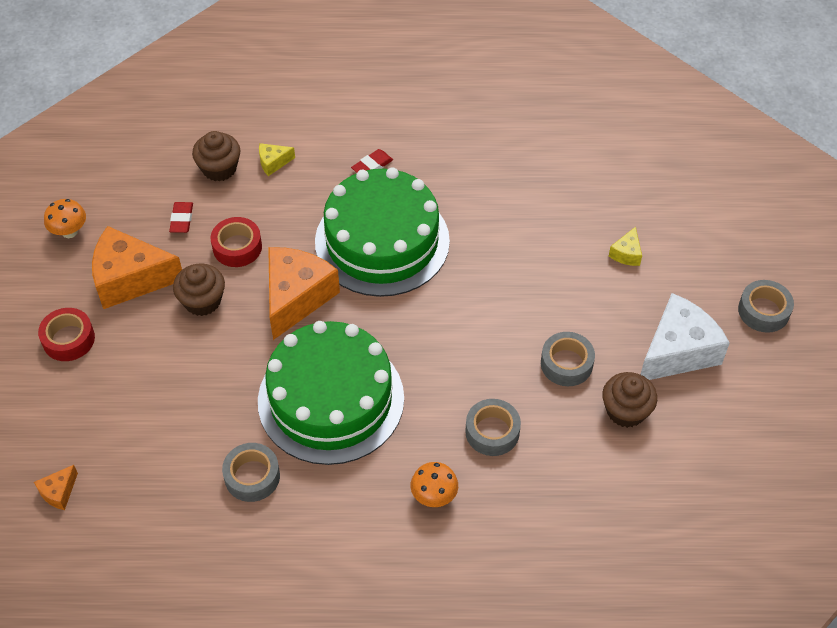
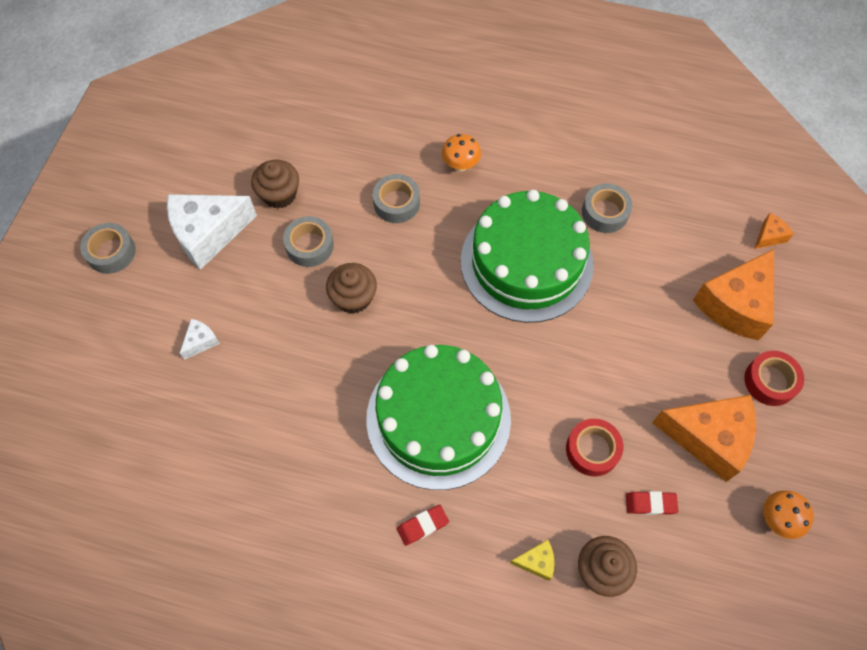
camera: 165 degrees left, 10 degrees up
red eraser [169,202,193,233] -> red eraser turned 75 degrees clockwise [626,491,678,515]
brown cupcake [173,263,225,316] -> brown cupcake moved to [326,263,377,314]
orange cheese [268,247,340,340] -> orange cheese moved to [693,249,774,341]
yellow cheese [609,227,642,266] -> white cheese [180,319,220,360]

